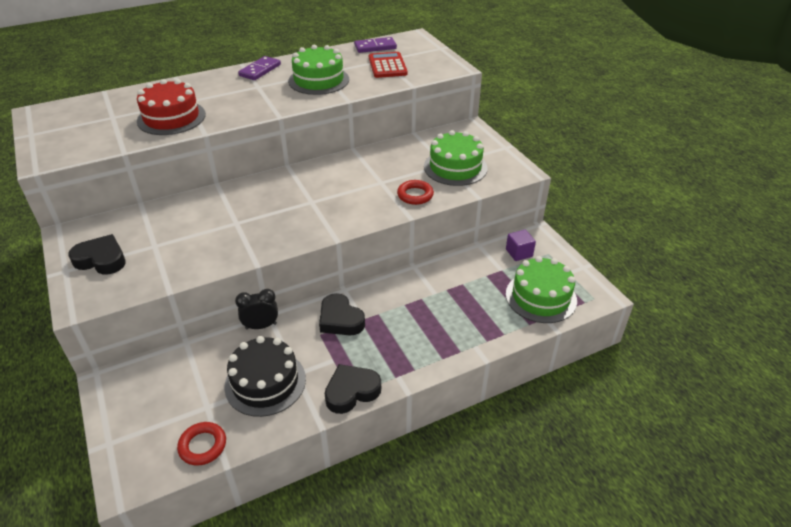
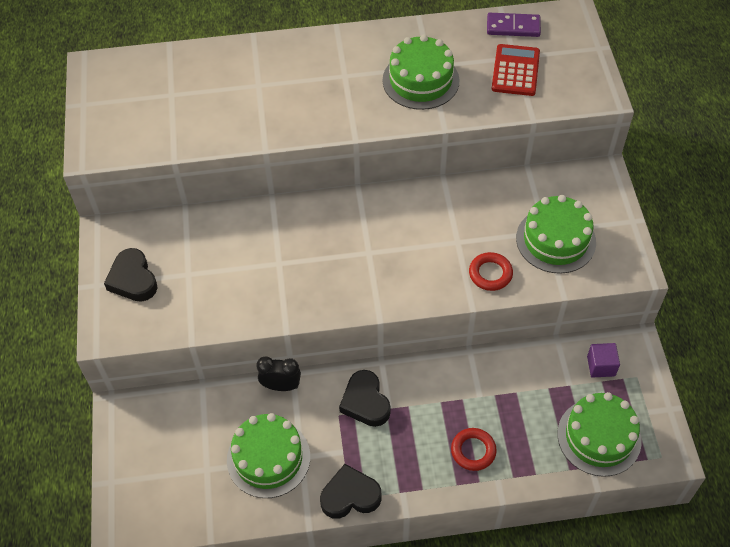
camera: 20 degrees right, 15 degrees up
black heart [68,234,126,275] -> black heart turned 150 degrees counterclockwise [104,248,158,302]
red cake [137,79,206,135] -> none
red ring [177,422,226,466] -> red ring moved to [451,428,497,471]
black cake [224,336,306,417] -> green cake [227,413,310,498]
purple domino [238,56,281,80] -> none

